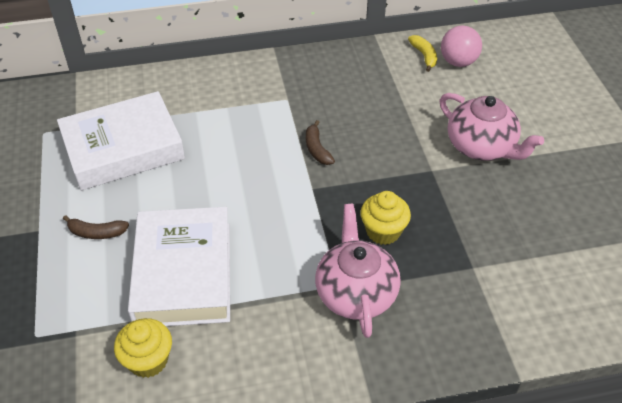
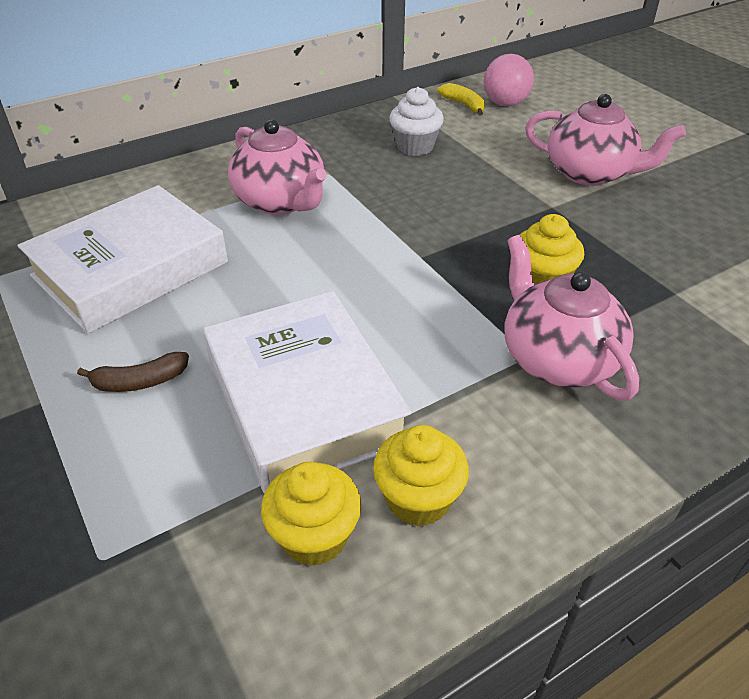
camera: 20 degrees left, 5 degrees down
brown banana [306,120,335,165] -> none
none -> pink teapot [228,119,327,215]
none -> yellow cupcake [373,425,469,527]
none -> white cupcake [389,87,444,156]

